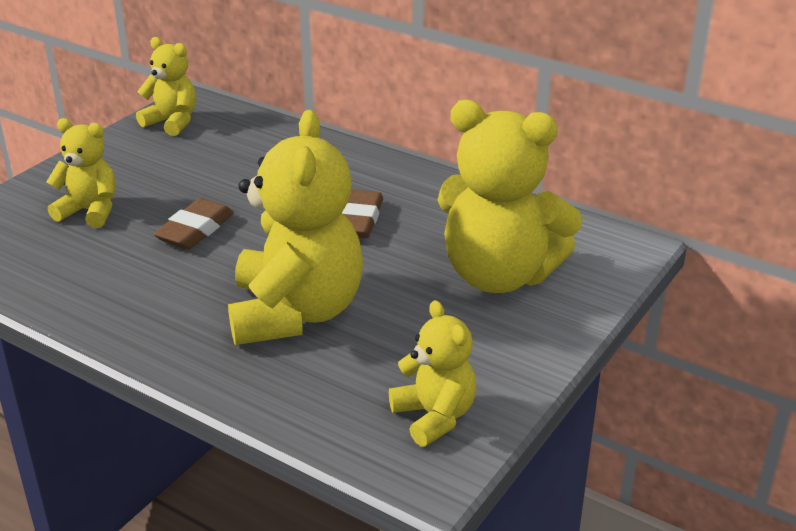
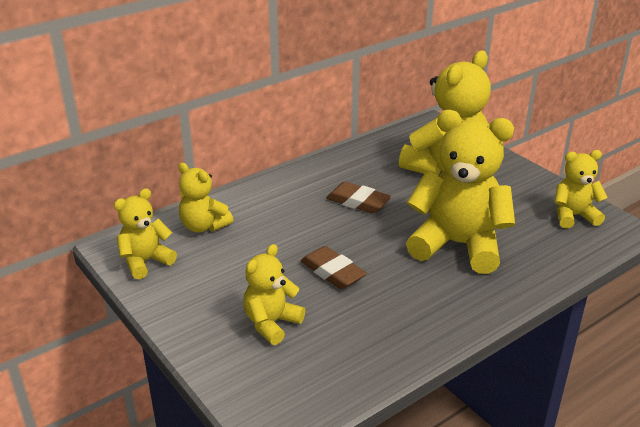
camera: 70 degrees left, 0 degrees up
none -> yellow teddy bear [178,163,233,232]

